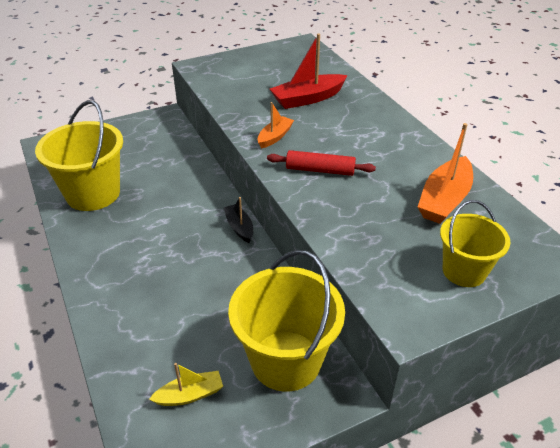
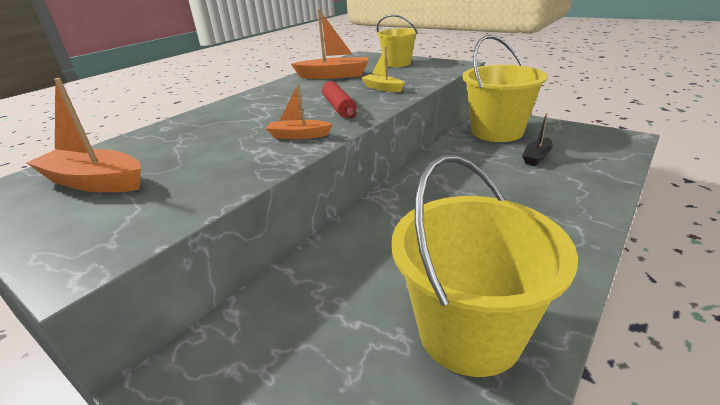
camera: 115 degrees left, 10 degrees down
yellow boat [149,363,223,406] -> yellow boat moved to [361,46,405,92]
black boat [224,197,253,243] -> black boat moved to [522,113,553,166]
red boat [270,34,348,109] -> none
none -> orange boat [26,78,141,192]

